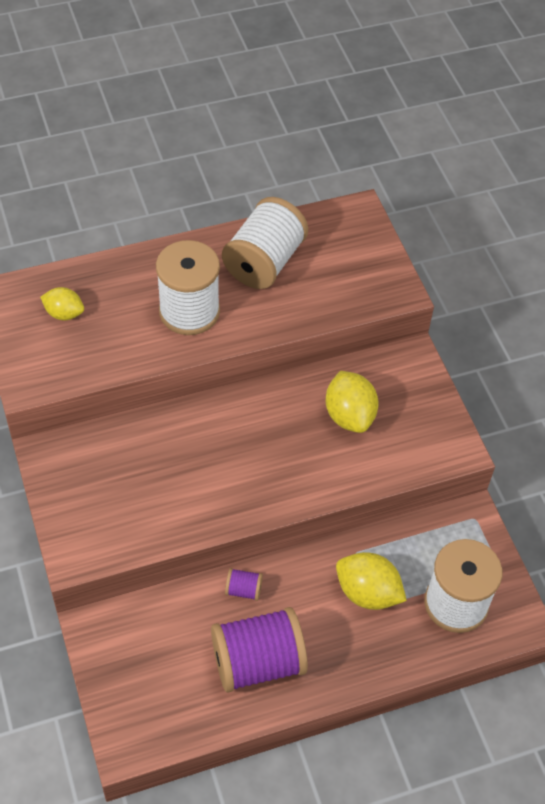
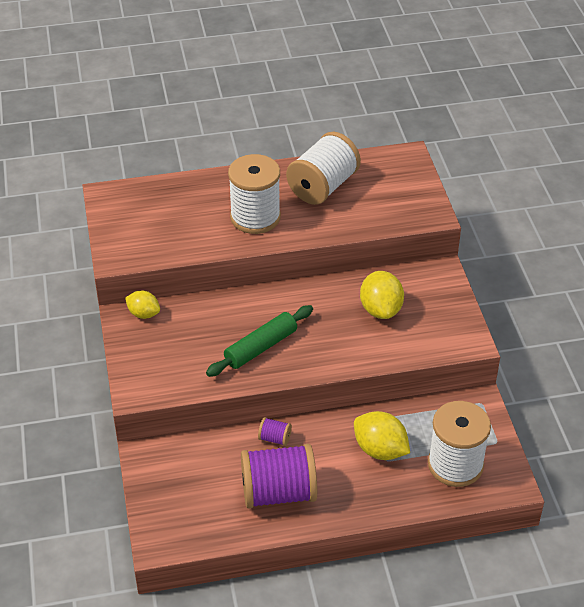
camera: 10 degrees right, 10 degrees down
yellow lemon [40,287,84,320] -> yellow lemon moved to [125,290,160,319]
none -> green rolling pin [206,305,313,377]

